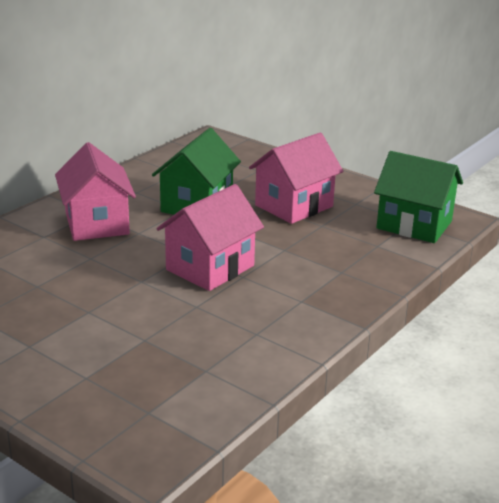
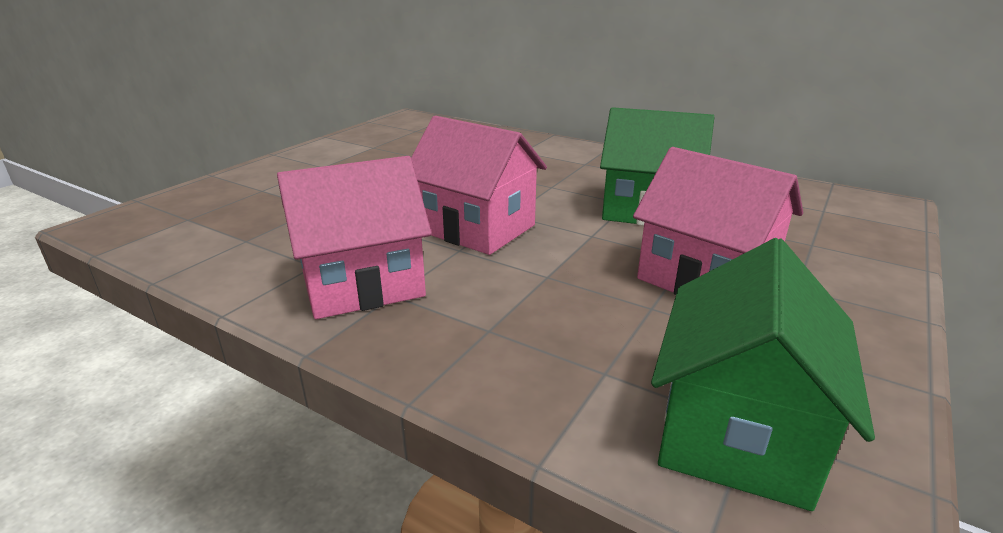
camera: 85 degrees right, 0 degrees up
pink house [55,142,136,241] -> pink house moved to [277,156,432,319]

